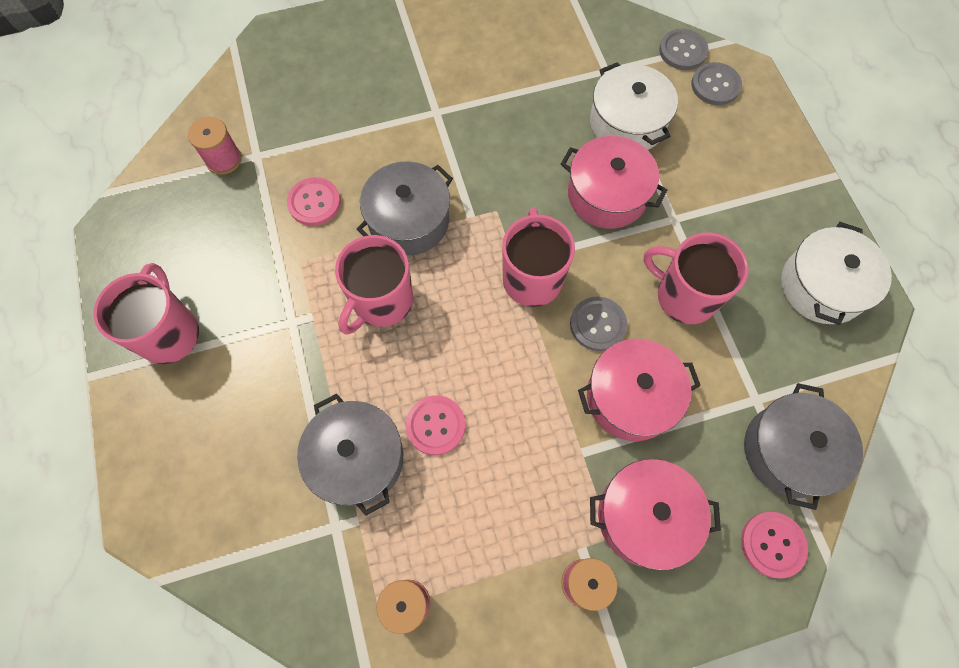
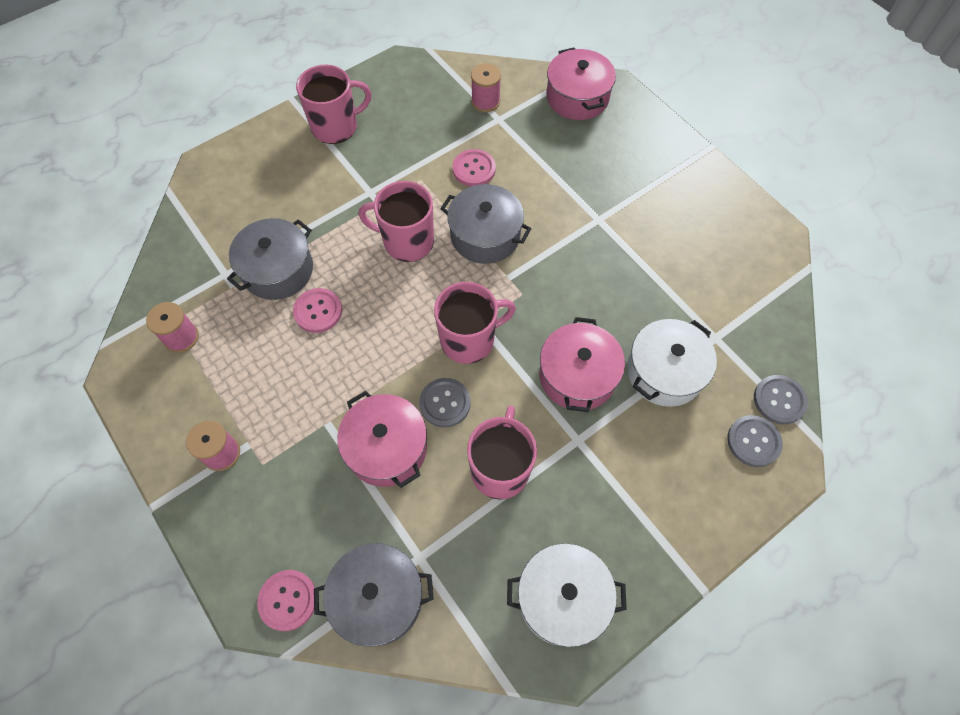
camera: 70 degrees right, 5 degrees down
pink pot [590,459,721,570] -> pink pot moved to [546,48,616,120]

